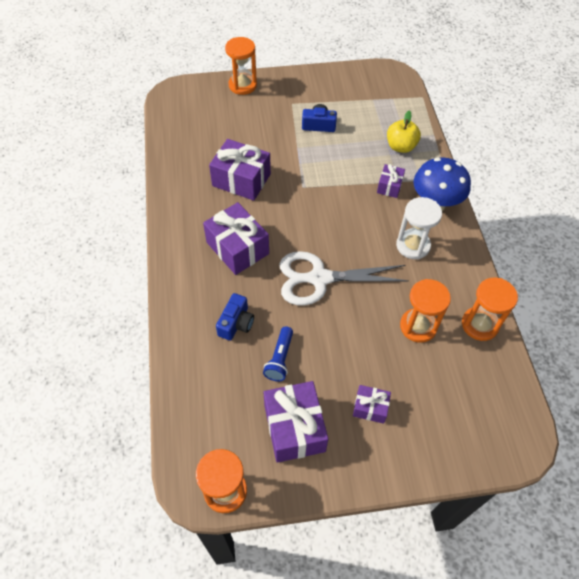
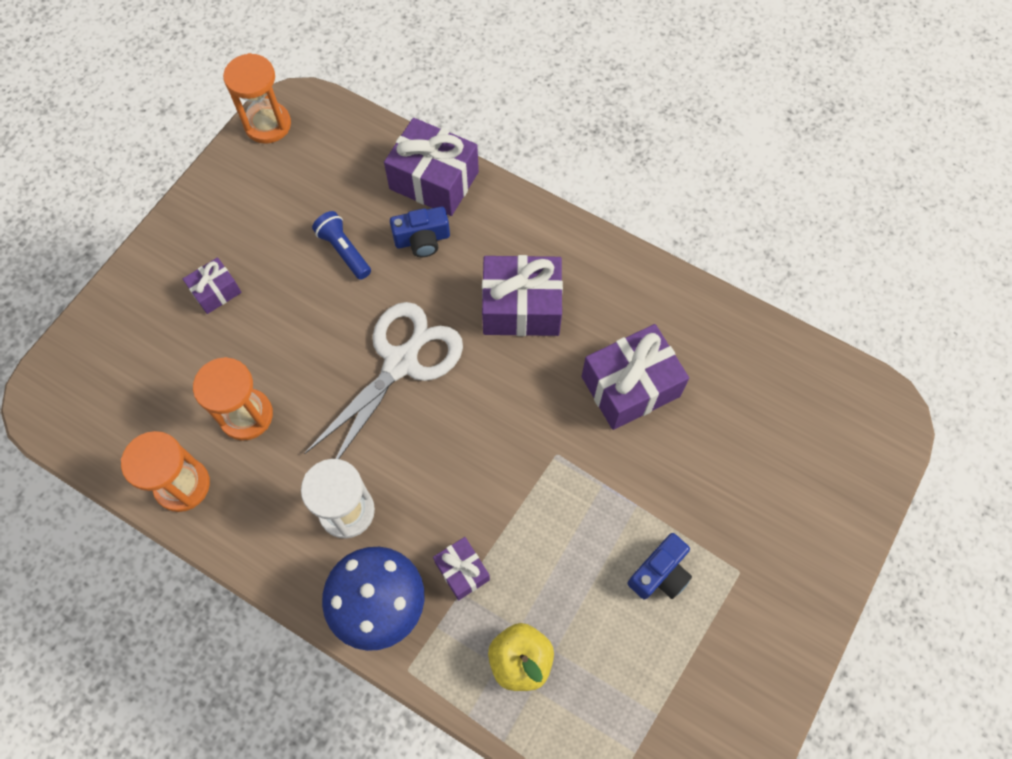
camera: 130 degrees right, 10 degrees up
blue camera [216,293,254,341] -> blue camera turned 75 degrees counterclockwise [390,207,450,257]
orange hourglass [225,37,257,95] -> none
purple gift [264,381,328,463] -> purple gift moved to [384,118,479,216]

